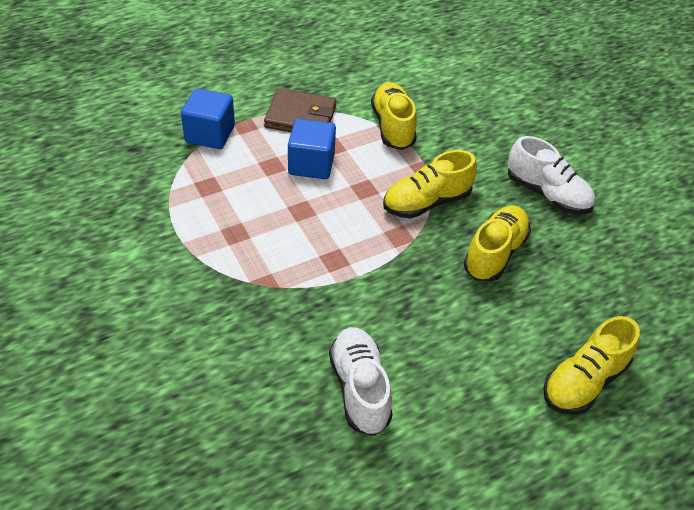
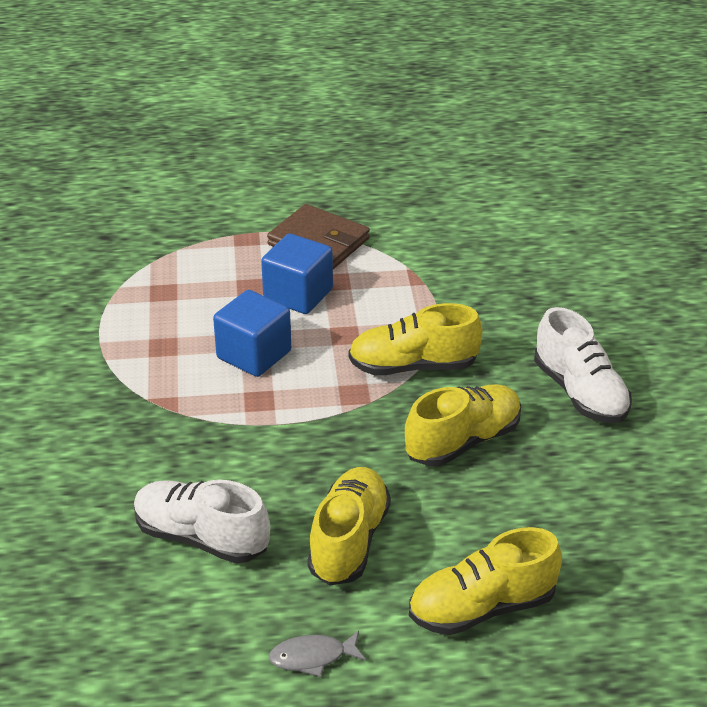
camera: 25 degrees right, 10 degrees down
blue cube [181,88,235,149] -> blue cube moved to [213,290,291,377]
white shoe [329,327,393,436] -> white shoe turned 75 degrees counterclockwise [134,480,270,563]
yellow shoe [371,82,417,150] -> yellow shoe moved to [307,467,391,586]
none -> grey fish [269,631,366,677]

